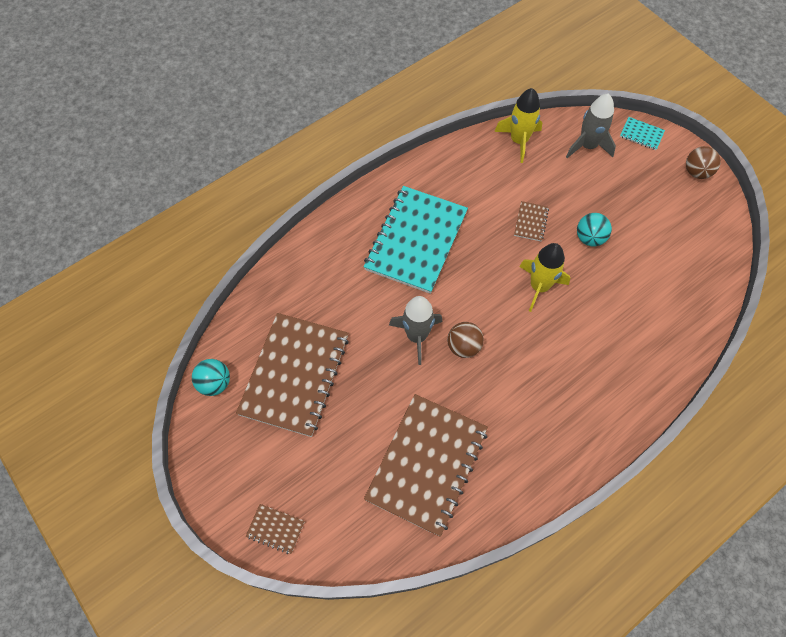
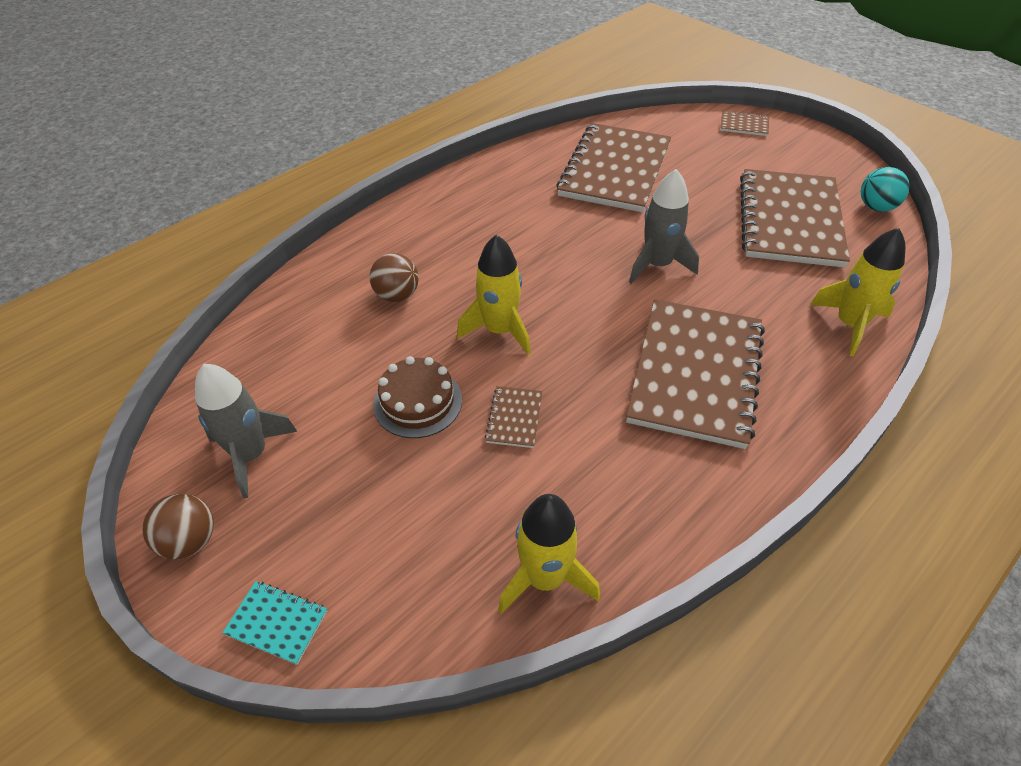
camera: 175 degrees right, 15 degrees down
turquoise notebook [363,186,468,294] -> brown notebook [626,299,765,449]
brown ball [447,322,484,358] -> brown ball moved to [370,253,419,302]
grey rocket [566,94,616,158] -> grey rocket moved to [195,364,298,498]
turquoise ball [577,213,612,247] -> brown cake [373,356,462,438]
none -> yellow rocket [810,228,905,356]

